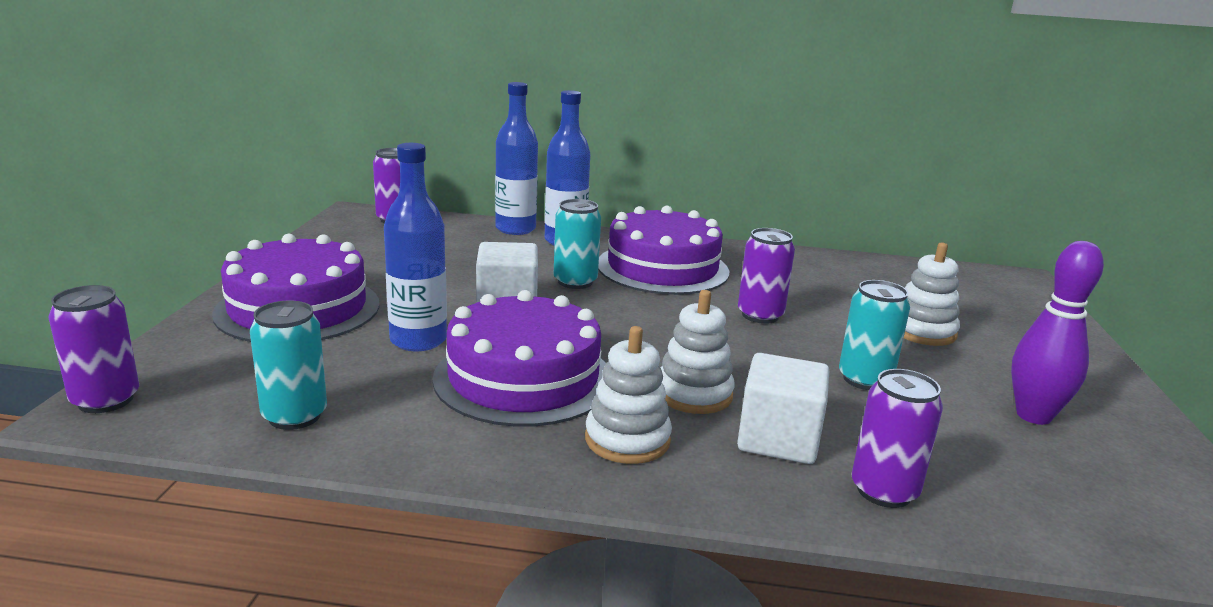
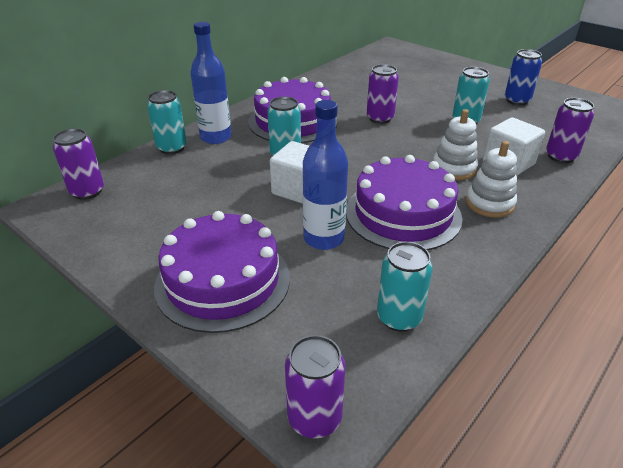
camera: 55 degrees left, 15 degrees up
blue bottle [495,82,538,235] -> turquoise can [147,90,187,154]
white stacking toy [904,242,960,346] -> none
purple bowling pin [1011,241,1104,425] -> blue can [505,49,542,105]

